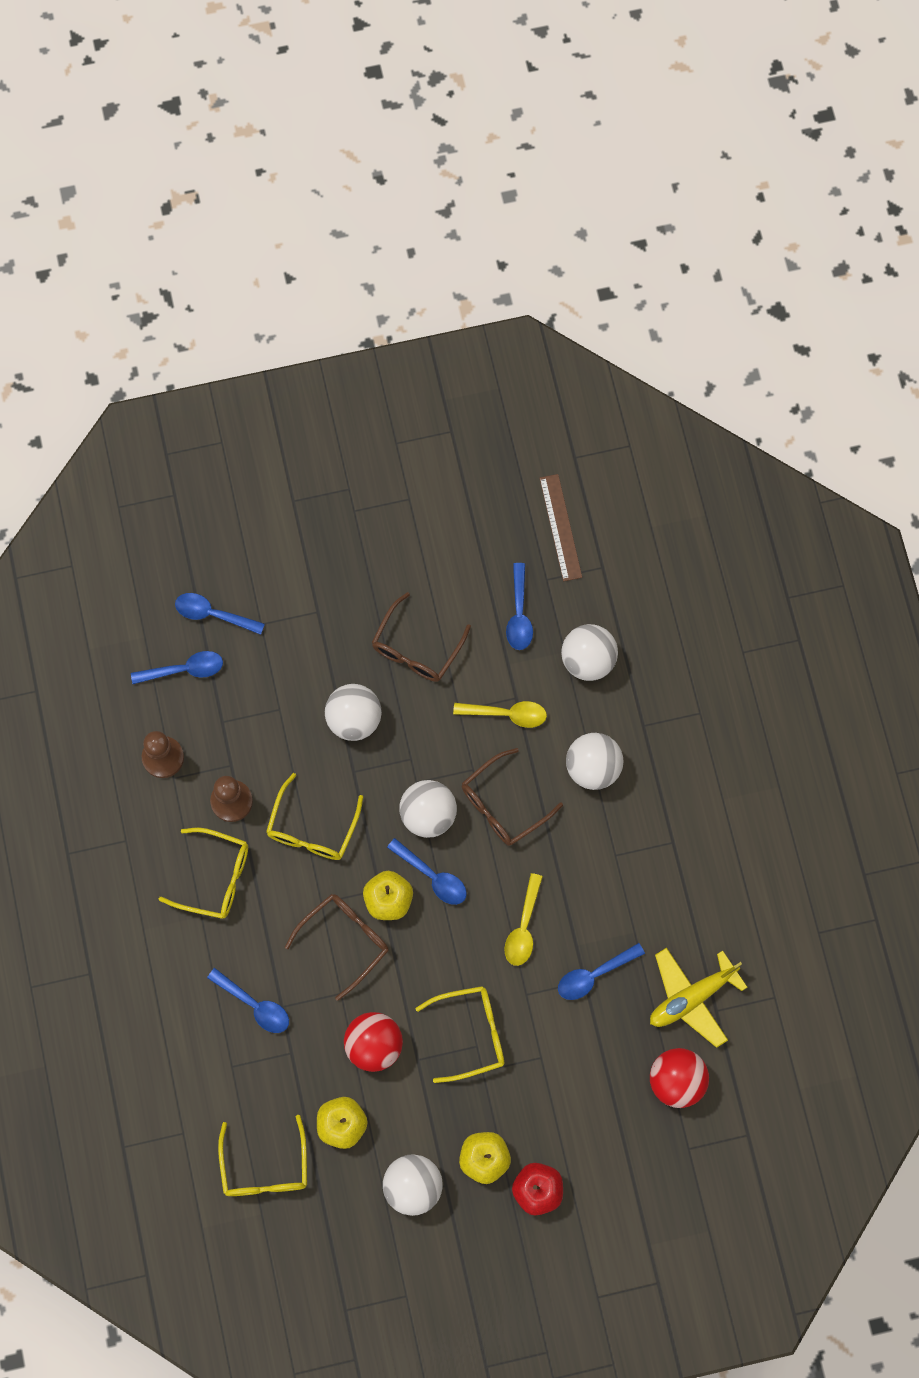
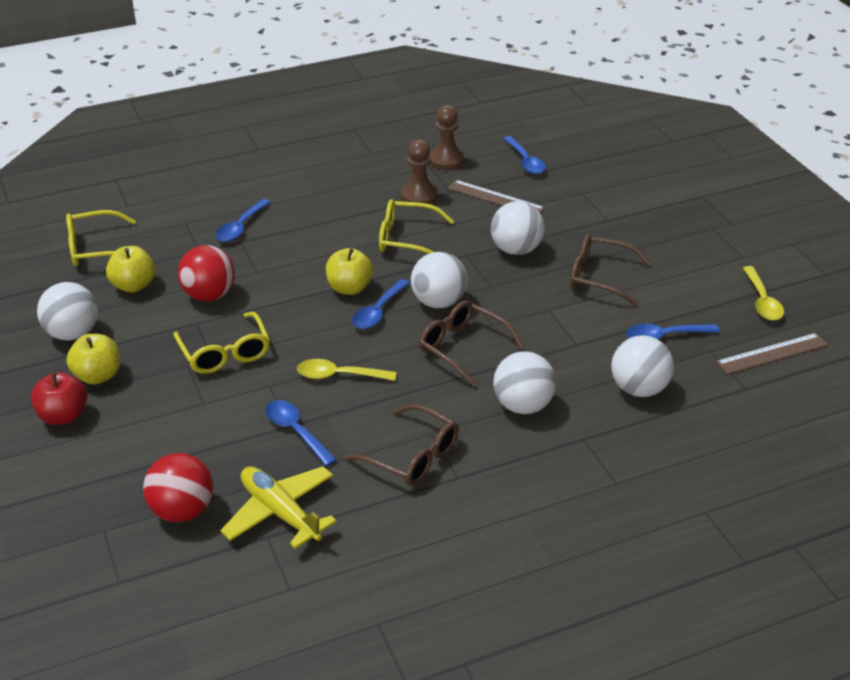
camera: 80 degrees right, 35 degrees down
yellow glasses [159,827,248,919] -> none
blue spoon [175,593,265,635] -> none
brown glasses [285,894,389,1001] -> brown glasses moved to [345,404,459,486]
yellow spoon [453,701,547,728] -> yellow spoon moved to [743,266,784,321]
none -> brown ruler [447,180,545,213]

